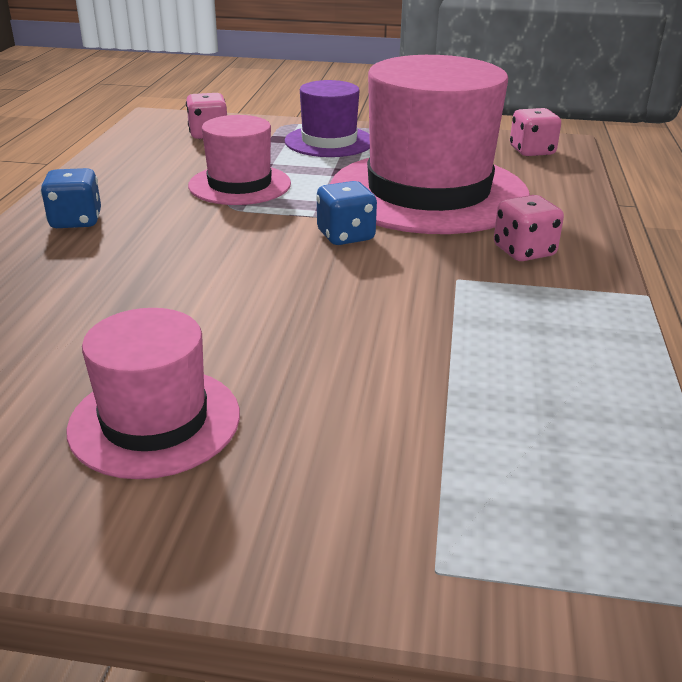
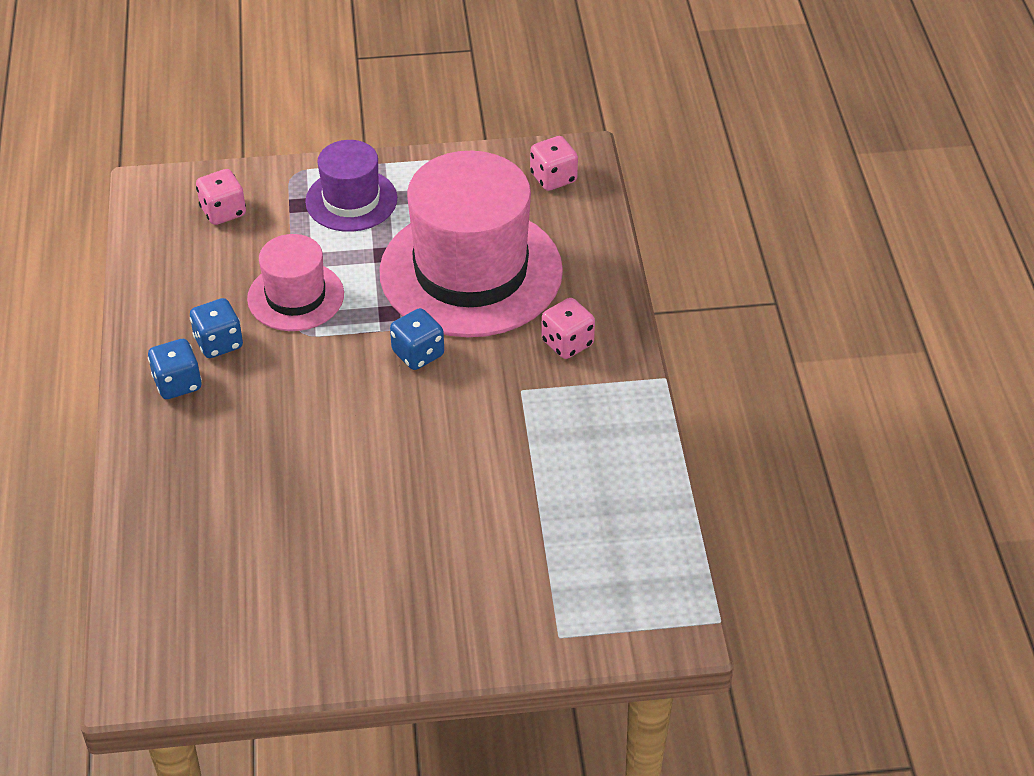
camera: 15 degrees left, 15 degrees up
pink hat [66,308,240,479] -> none
none -> blue dice [190,298,243,358]

